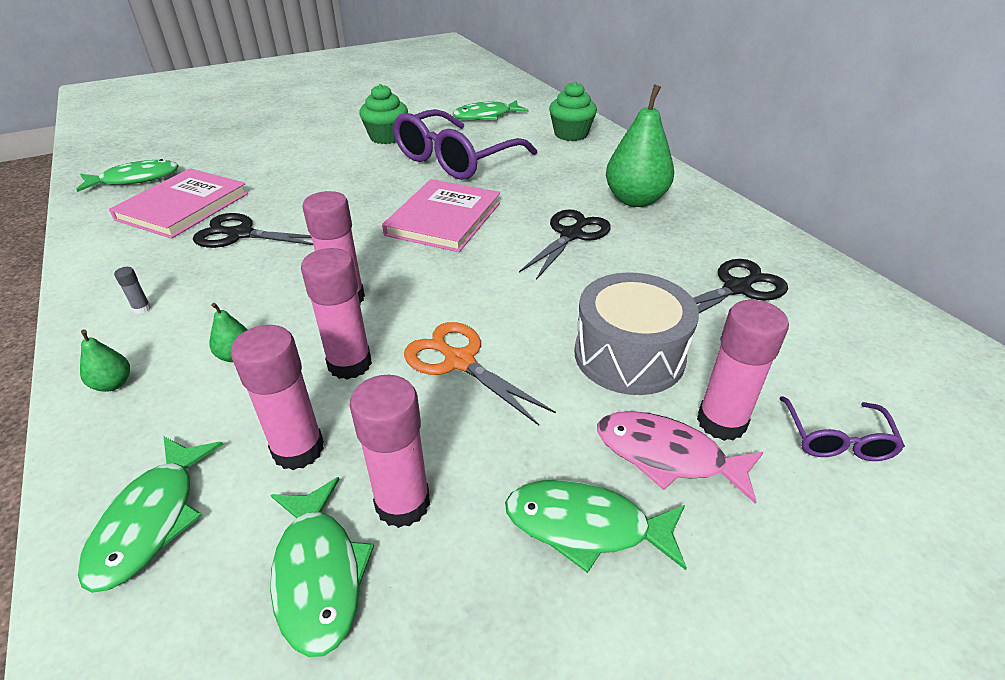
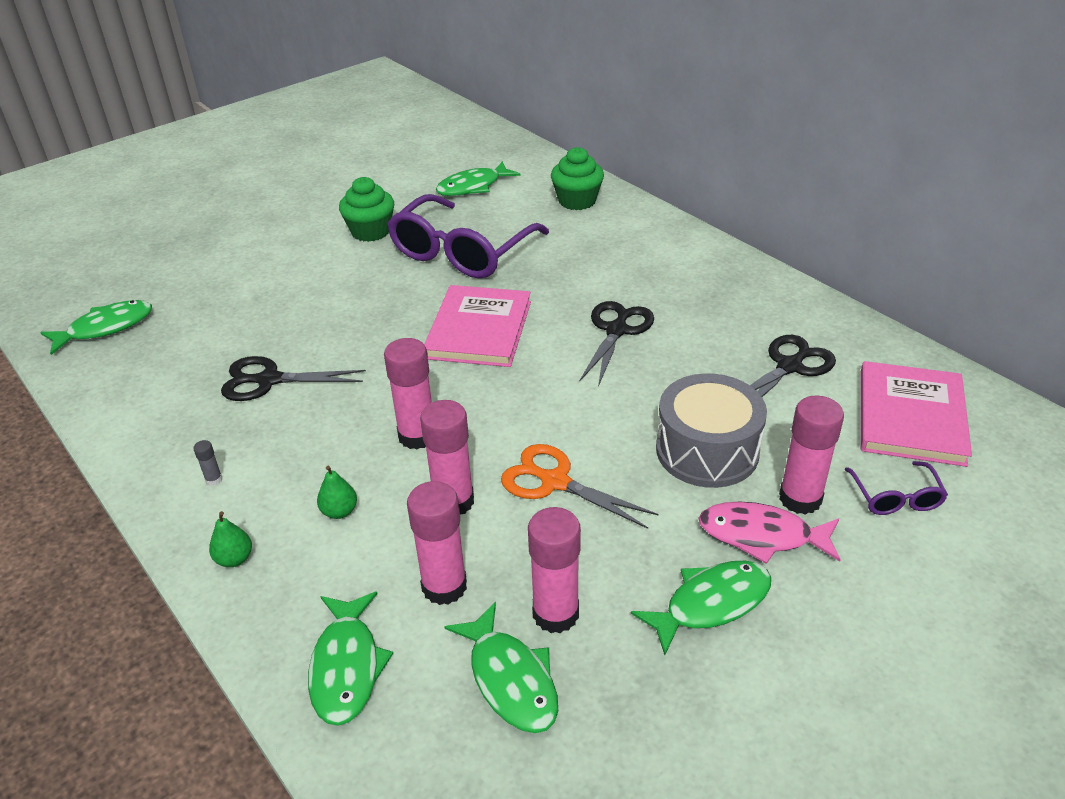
camera: 10 degrees left, 0 degrees up
pink book [109,168,248,239] -> pink book moved to [860,361,972,467]
green fish [505,479,687,573] -> green fish turned 150 degrees clockwise [631,561,771,655]
green pear [606,84,674,207] -> none

